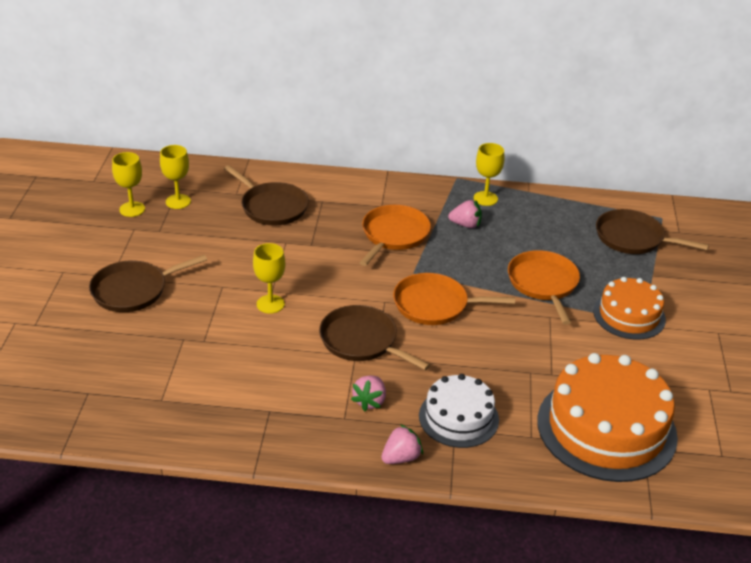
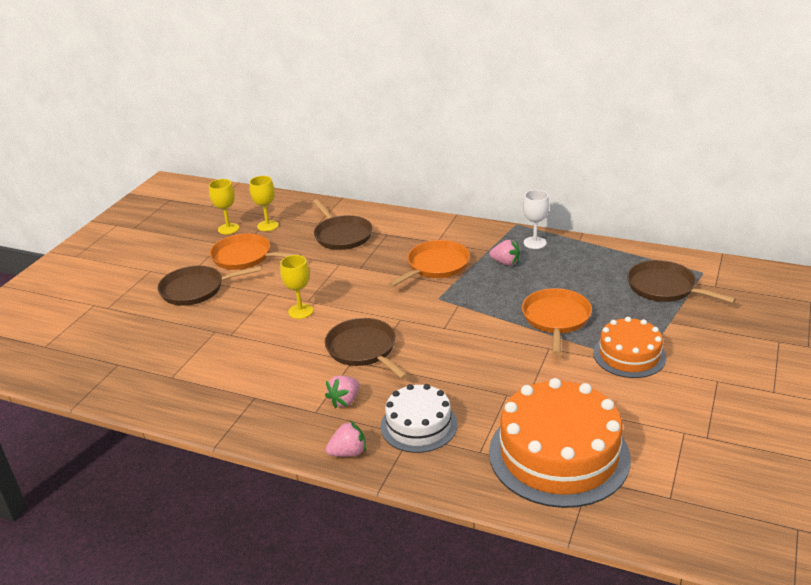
camera: 20 degrees right, 5 degrees down
orange pan [393,273,515,325] -> orange pan moved to [210,234,301,270]
yellow goblet [474,143,505,206] -> white goblet [523,190,549,249]

